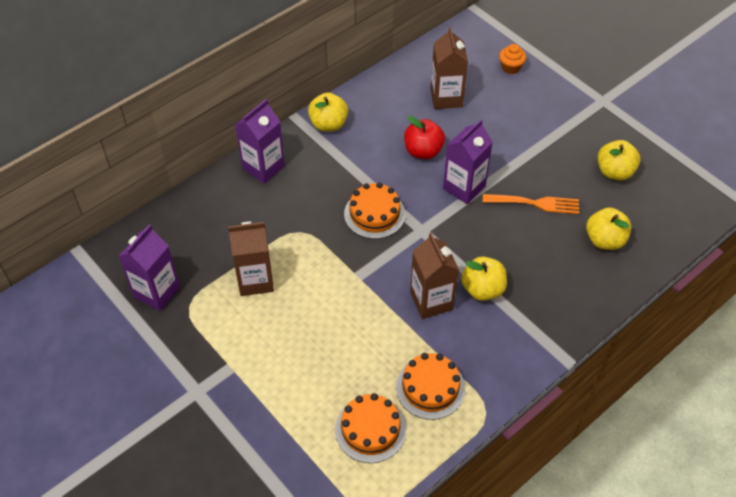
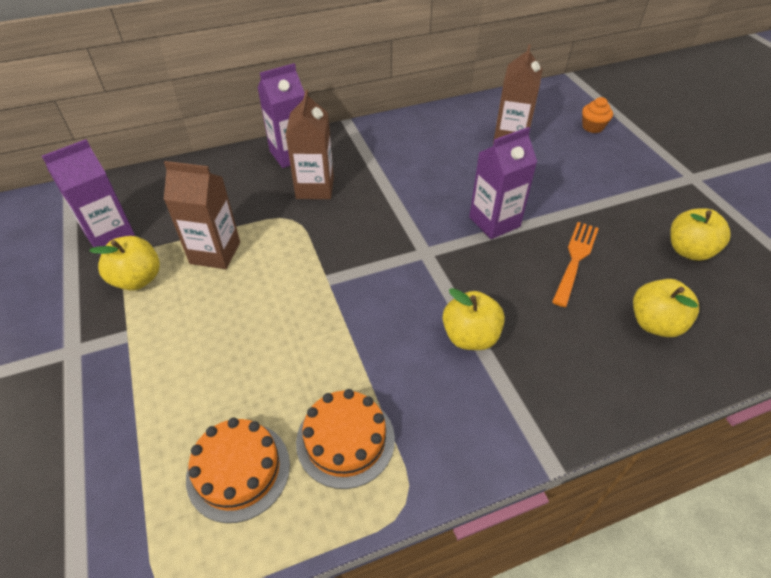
camera: 20 degrees right, 5 degrees down
yellow apple [308,92,348,132] -> yellow apple moved to [89,236,160,291]
orange cake [344,182,405,239] -> none
red apple [404,116,445,159] -> none
brown carton [410,233,459,319] -> brown carton moved to [285,90,334,199]
orange fork [483,194,579,214] -> orange fork turned 90 degrees counterclockwise [552,222,599,307]

